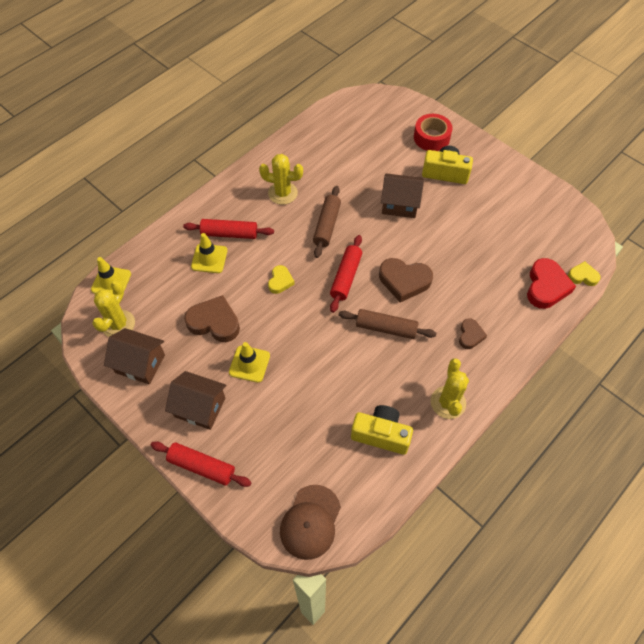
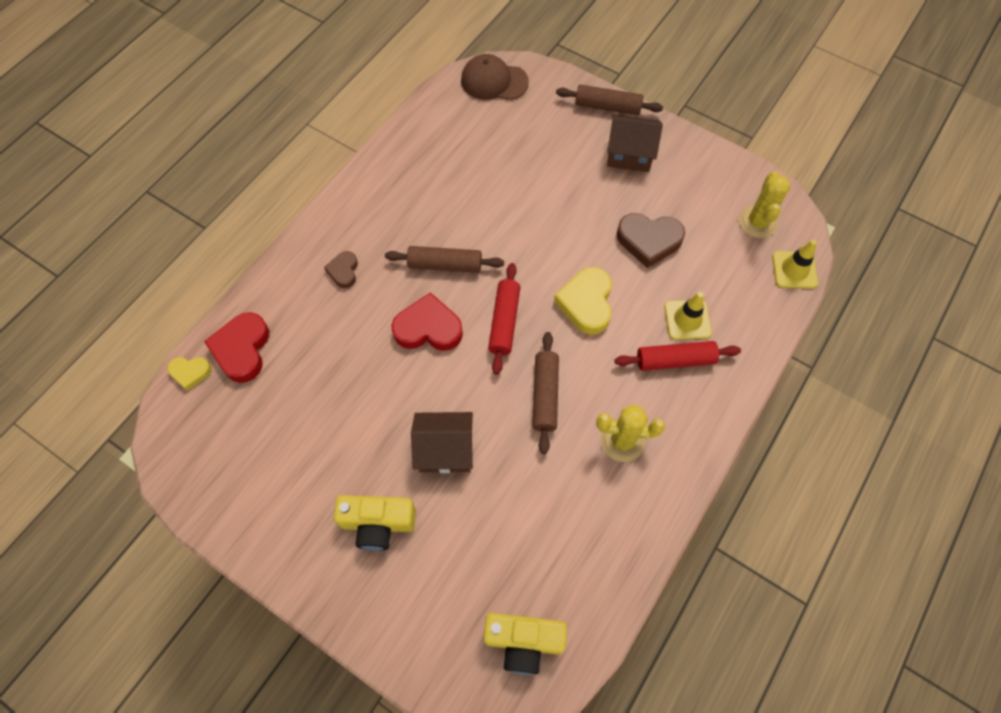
camera: 170 degrees right, 5 degrees up
brown house [104,328,165,384] -> none
red rolling pin [151,441,252,487] -> brown rolling pin [556,84,663,115]
yellow traffic cone [229,342,270,383] -> none
yellow heart [268,265,295,294] -> yellow heart [554,267,612,335], size x1.75
brown cap [280,485,341,560] -> brown cap turned 90 degrees counterclockwise [461,54,529,100]
yellow camera [351,405,413,455] -> yellow camera moved to [483,613,567,675]
brown heart [379,258,433,303] -> red heart [391,292,463,351]
red tape [414,114,452,151] -> none
yellow cactus [431,358,469,419] -> none

